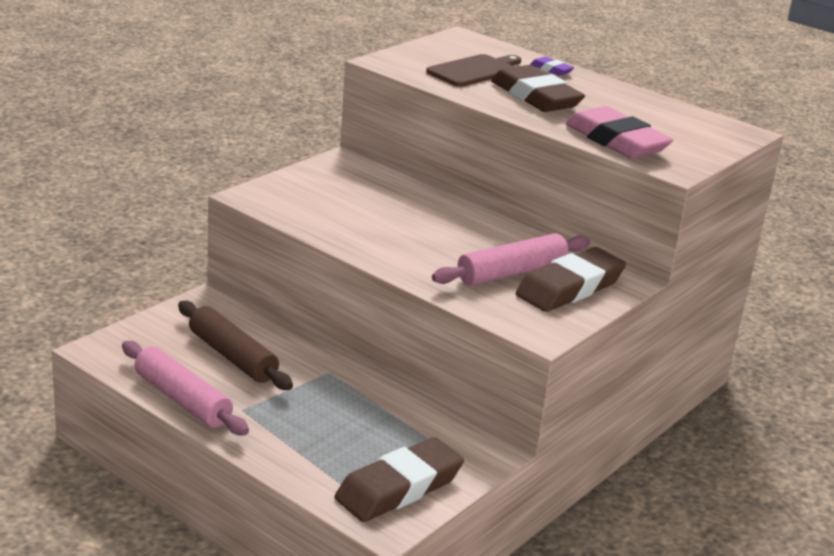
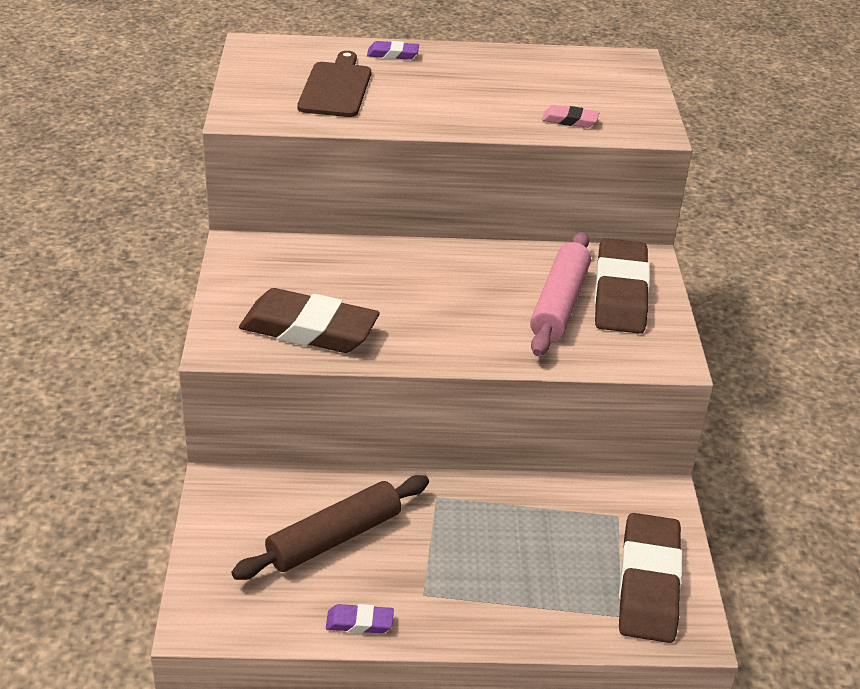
camera: 40 degrees left, 10 degrees up
pink rolling pin [122,341,249,435] -> purple eraser [326,604,394,633]
brown rolling pin [178,301,293,390] -> brown rolling pin turned 45 degrees counterclockwise [231,475,429,580]
brown eraser [491,65,585,112] -> brown eraser moved to [239,288,380,353]
pink eraser [566,106,673,158] -> pink eraser [542,105,599,128], size x0.45

